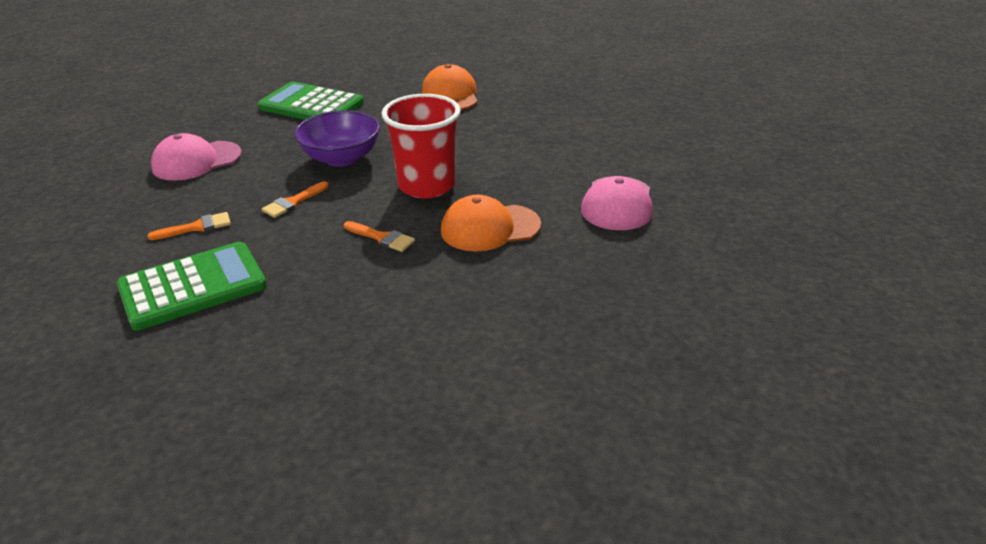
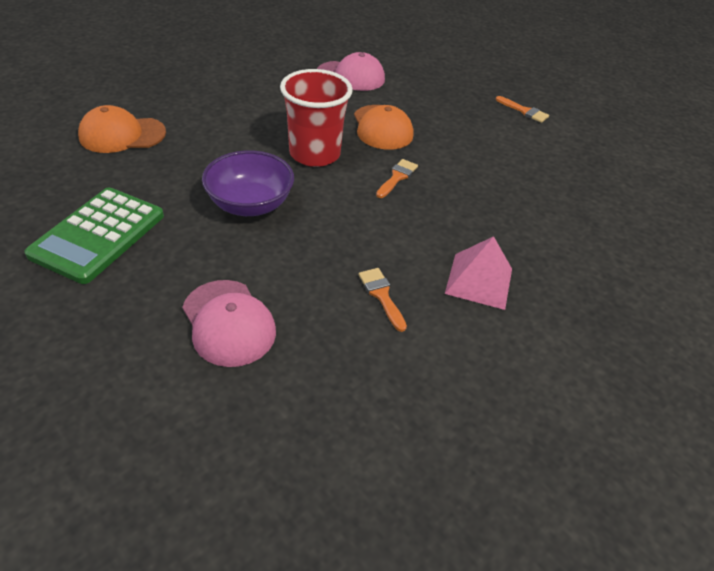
camera: 95 degrees left, 10 degrees up
green calculator [117,242,267,331] -> pink pyramid [445,236,512,310]
orange brush [262,181,329,218] -> orange brush moved to [496,96,549,123]

